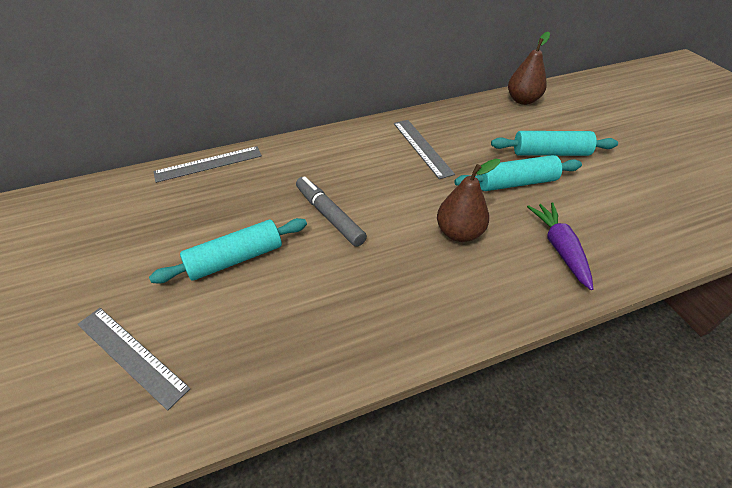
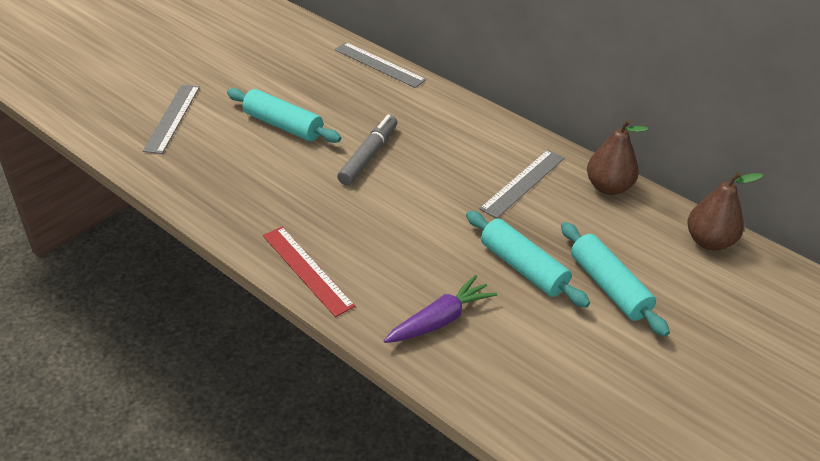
camera: 60 degrees right, 5 degrees down
brown pear [437,159,500,242] -> brown pear moved to [587,119,648,195]
none -> red ruler [263,227,355,317]

